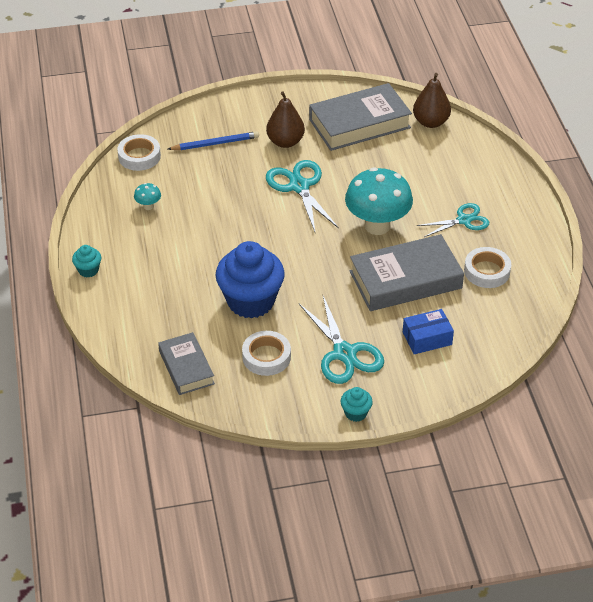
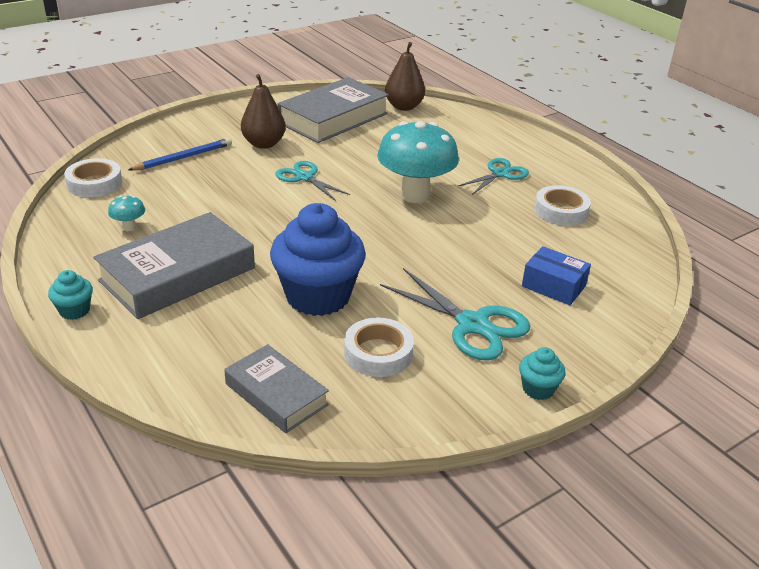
camera: 25 degrees left, 10 degrees down
turquoise scissors [266,160,339,232] -> turquoise scissors [275,161,350,201], size x0.66
grey book [350,234,464,311] -> grey book moved to [93,212,255,319]
blue box [403,309,454,354] -> blue box turned 75 degrees clockwise [522,246,591,305]

